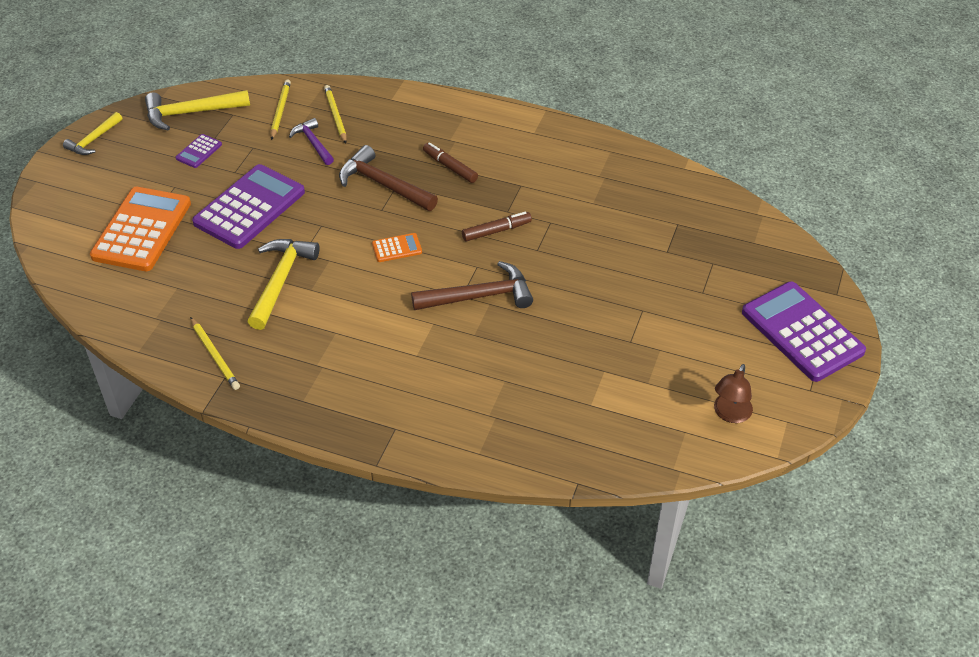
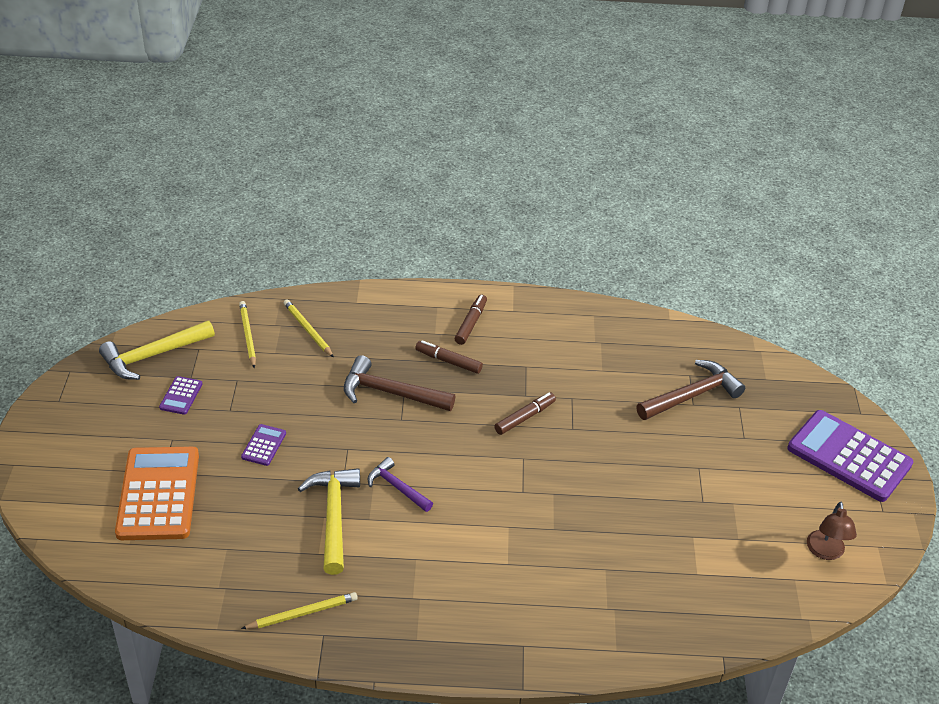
camera: 20 degrees left, 5 degrees down
yellow hammer [63,112,122,155] -> none
yellow pencil [190,317,240,390] -> yellow pencil turned 60 degrees counterclockwise [241,592,358,629]
purple calculator [192,164,305,249] -> purple calculator [241,424,286,466], size x0.44
purple hammer [289,118,334,165] -> purple hammer moved to [368,457,433,512]
orange calculator [372,233,422,262] -> none
brown hammer [411,261,533,310] -> brown hammer moved to [636,360,745,420]
none -> brown marker [455,294,487,345]

